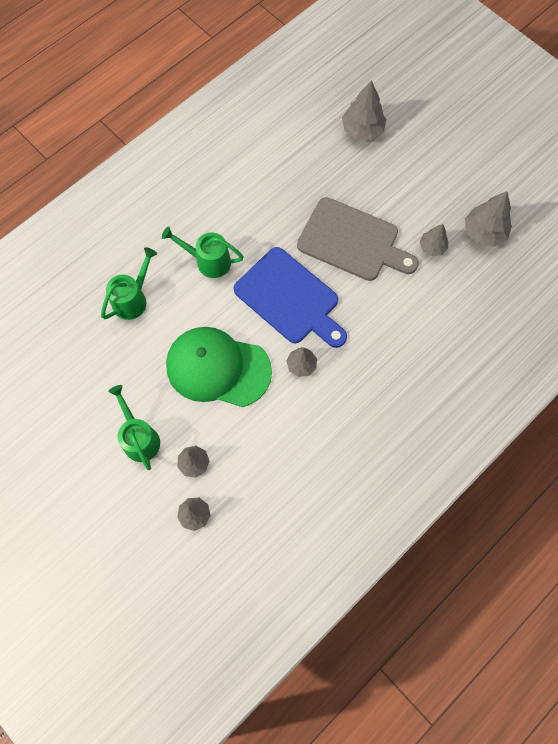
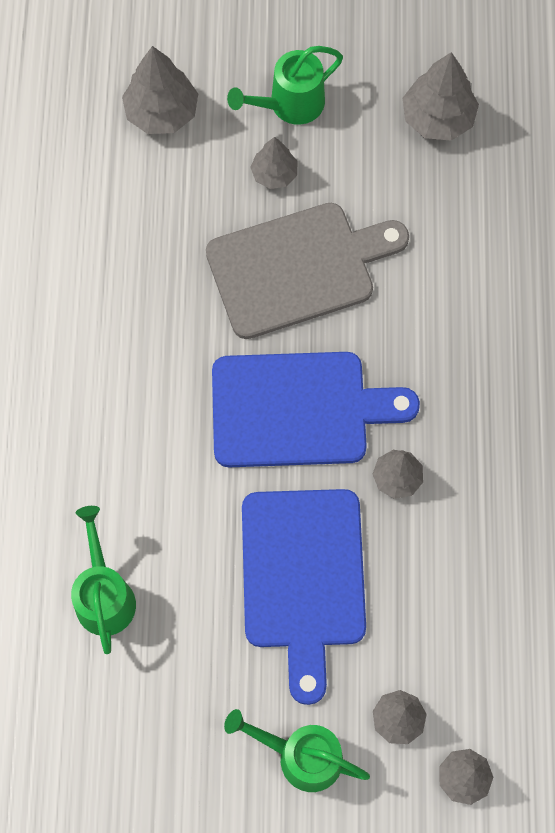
camera: 45 degrees left, 0 degrees up
green watering can [162,226,244,278] -> green watering can moved to [227,46,343,125]
green cap [166,327,272,407] -> blue cutting board [242,489,366,705]
grey tree [420,224,448,256] -> grey tree moved to [250,137,297,189]

